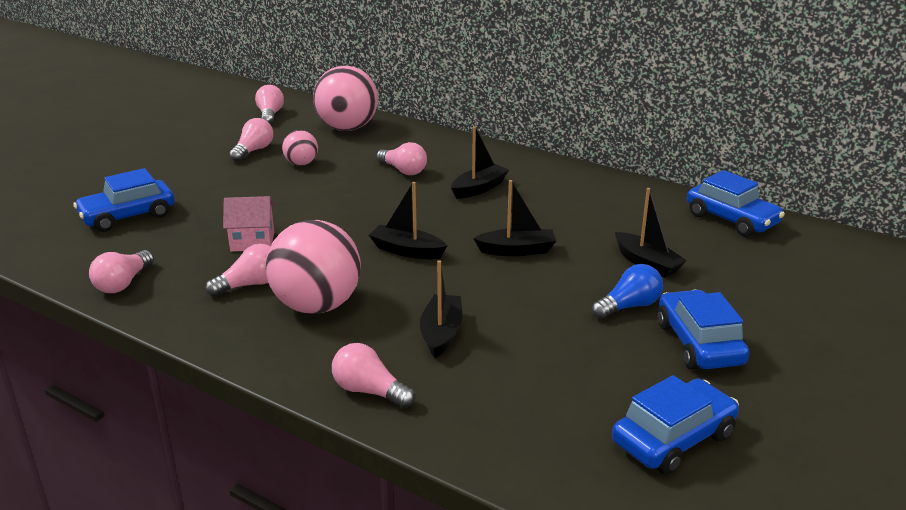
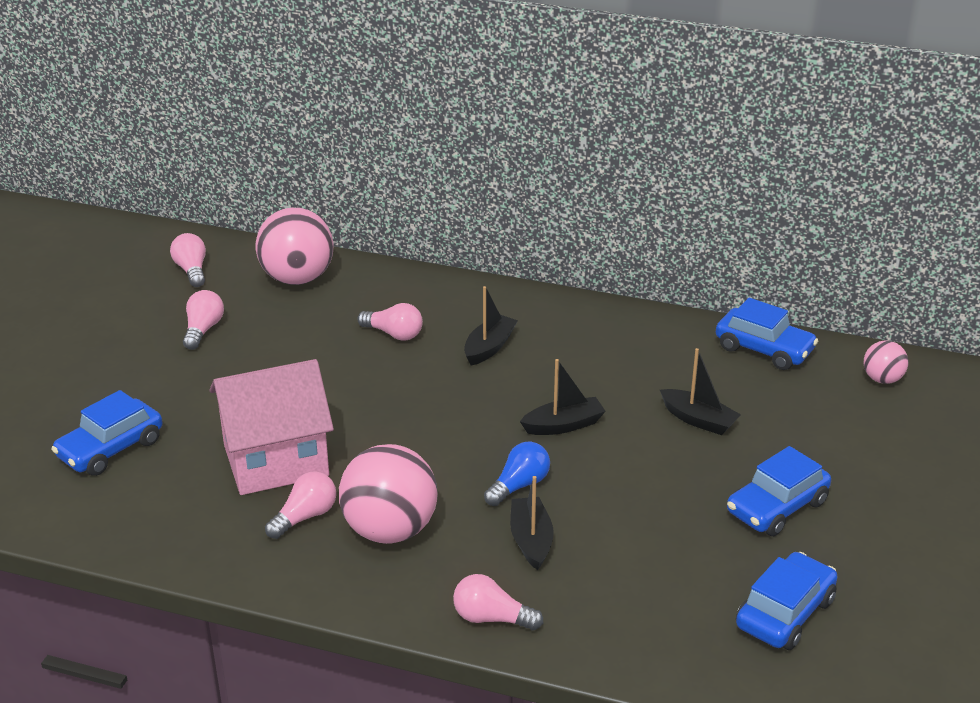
camera: 15 degrees left, 5 degrees up
pink light bulb [89,250,154,293] -> none
pink house [223,196,275,252] -> pink house [209,359,334,495], size x2.01
pink ball [282,130,318,166] -> pink ball moved to [864,340,908,384]
black boat [369,182,447,259] -> none
blue light bulb [592,264,663,319] -> blue light bulb moved to [484,442,550,506]
blue car [657,290,749,369] -> blue car turned 105 degrees counterclockwise [727,446,831,536]

